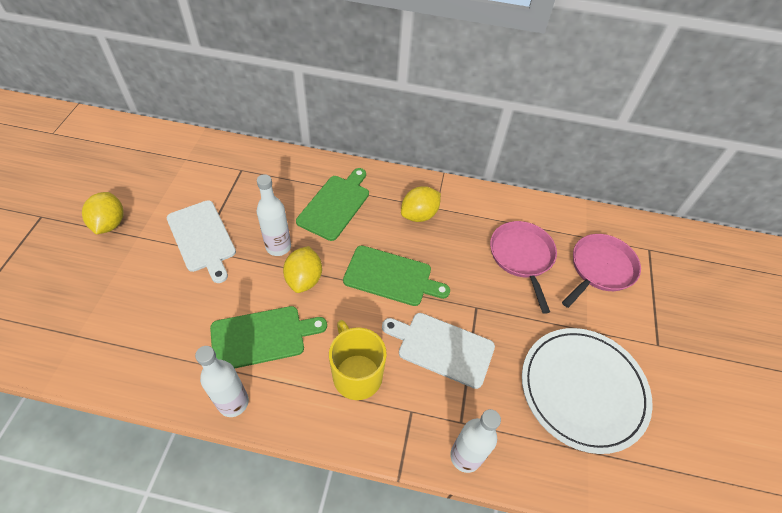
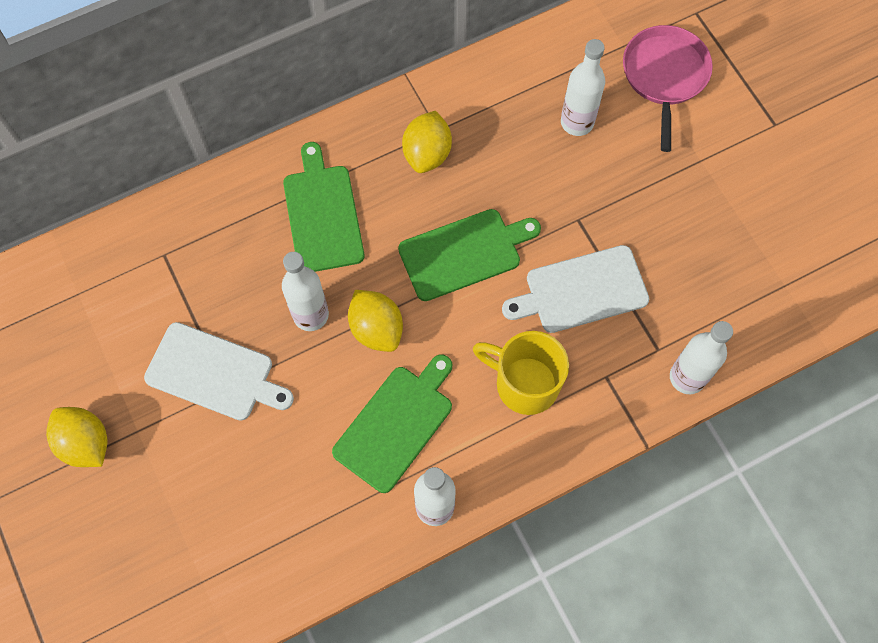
camera: 35 degrees left, 15 degrees up
pink pan [490,221,557,314] -> white bottle [561,39,605,136]
white plate [522,328,653,454] -> none

